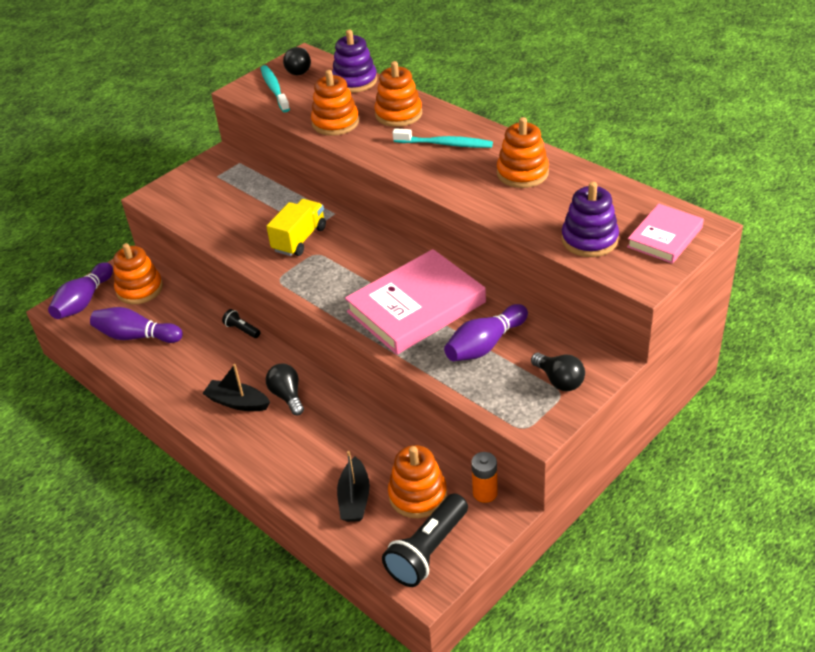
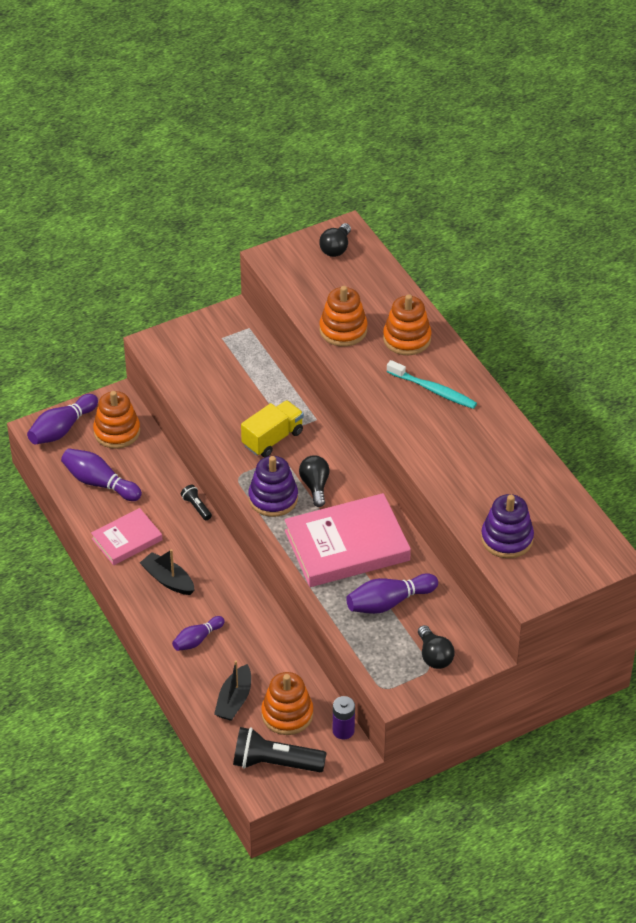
camera: 15 degrees right, 5 degrees up
turquoise toothbrush [260,65,290,112] -> none
black light bulb [266,364,304,415] -> black light bulb moved to [299,455,330,507]
purple stacking toy [332,30,377,93] -> purple stacking toy moved to [248,456,298,517]
black flashlight [382,493,468,587] -> black flashlight turned 45 degrees clockwise [233,727,326,772]
orange battery [471,452,498,503] -> purple battery [333,696,355,740]
orange stacking toy [497,117,549,188] -> none
pink book [627,204,704,264] -> pink book moved to [91,508,162,565]
none -> purple bowling pin [172,616,225,651]

